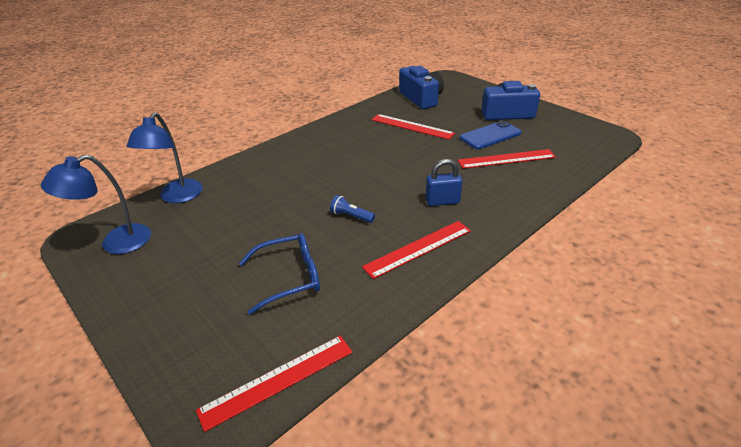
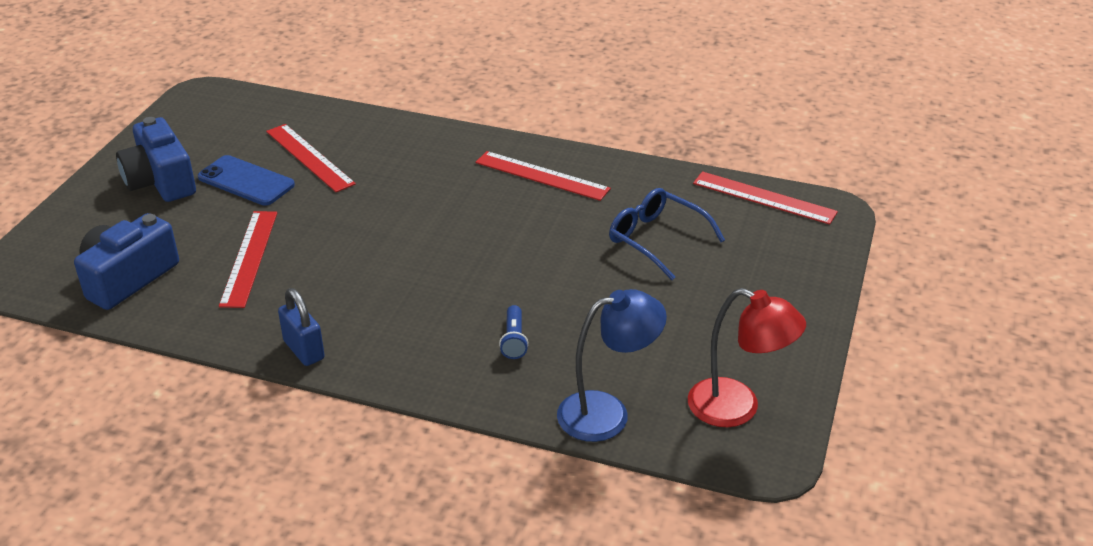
camera: 120 degrees left, 0 degrees up
blue lamp [41,155,151,254] -> red lamp [688,288,806,427]
blue flashlight [330,195,375,223] -> blue flashlight moved to [499,305,529,359]
blue padlock [426,159,462,206] -> blue padlock moved to [278,288,325,366]

